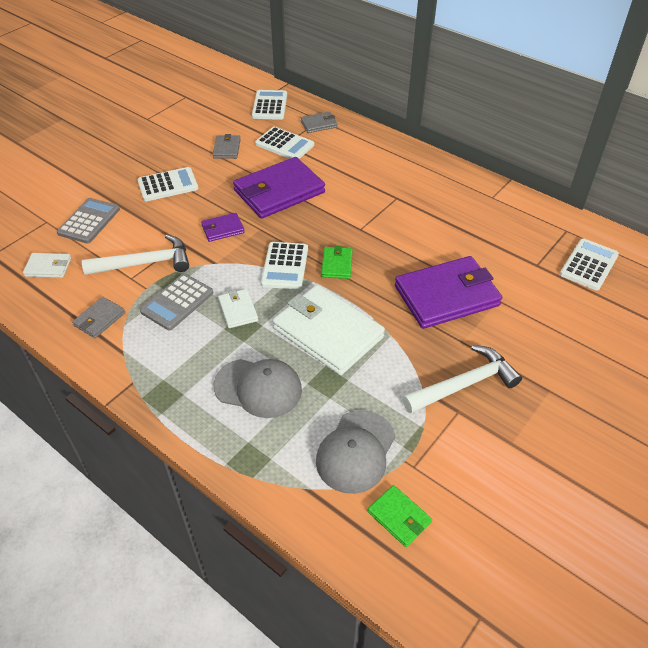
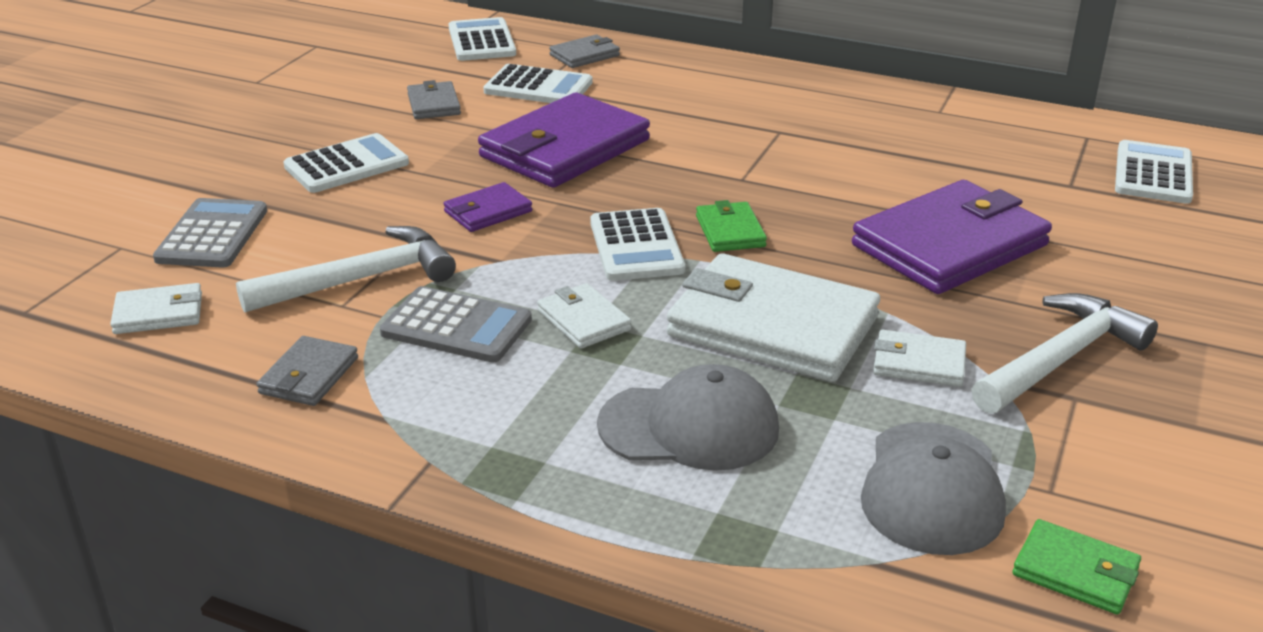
camera: 15 degrees left, 15 degrees down
grey calculator [140,274,213,331] -> grey calculator turned 90 degrees counterclockwise [380,286,532,363]
none -> white wallet [873,330,966,387]

